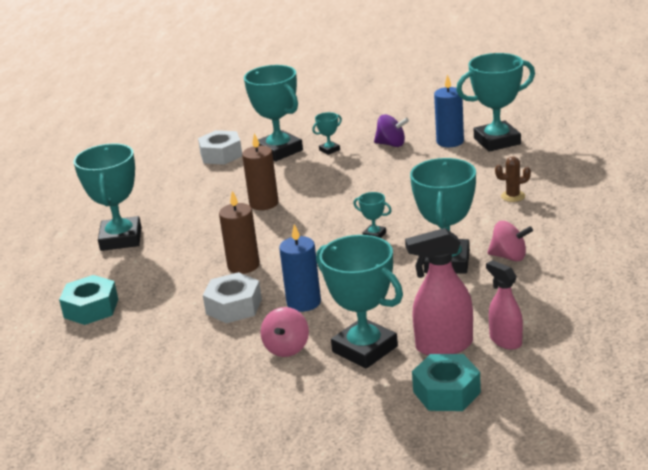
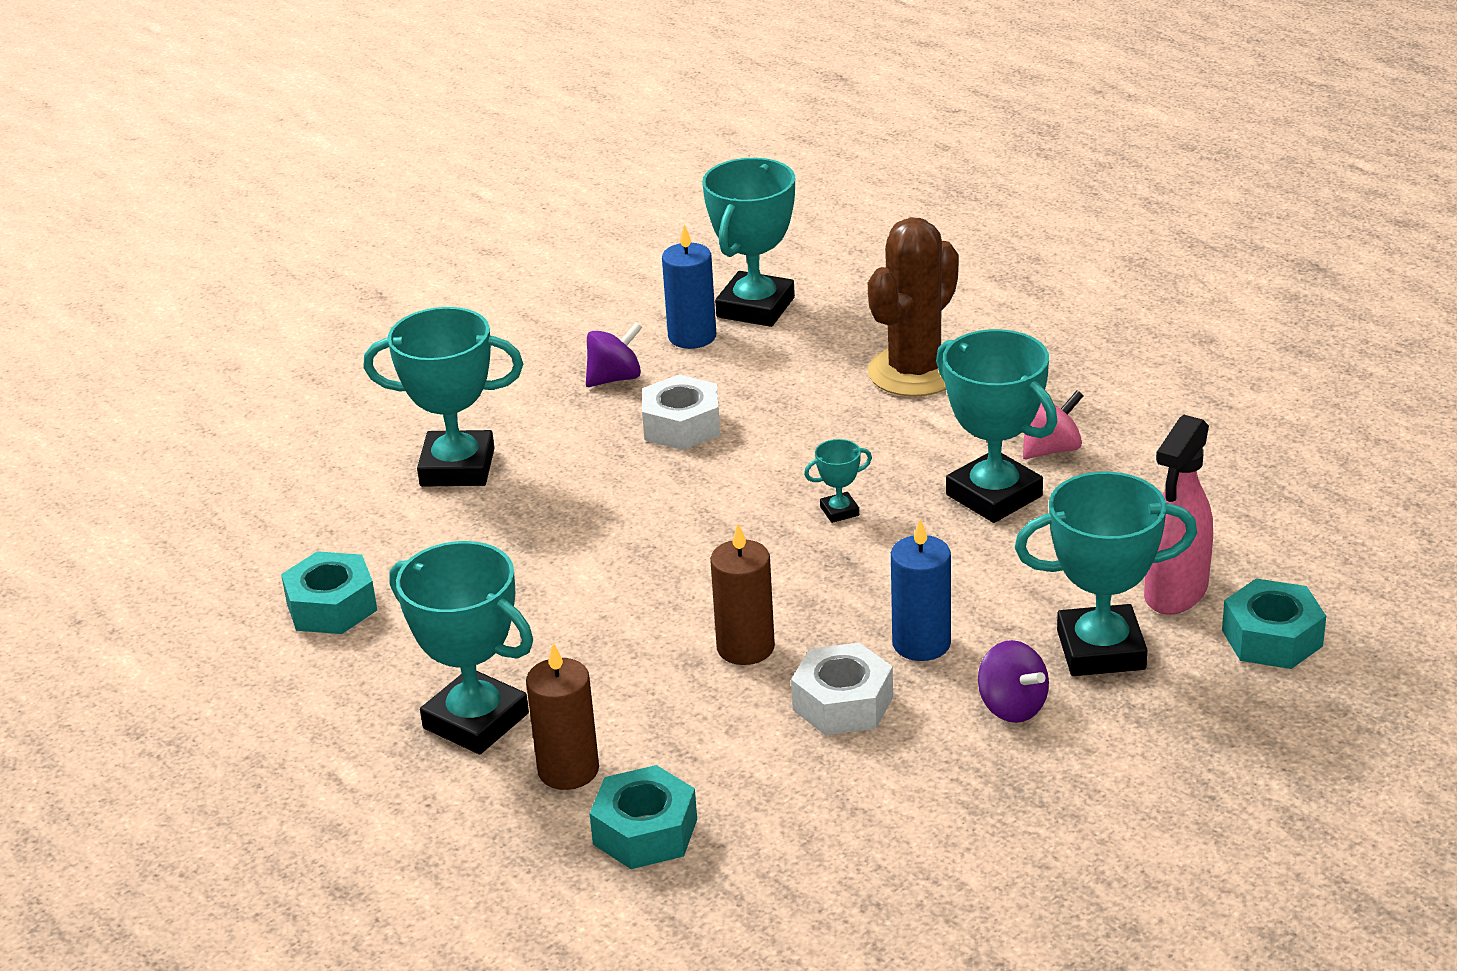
camera: 50 degrees left, 5 degrees up
white nut [198,130,242,165] -> white nut moved to [642,374,720,450]
brown candle [242,133,279,210] -> brown candle moved to [526,643,599,790]
pink spinning top [261,307,309,357] -> purple spinning top [978,640,1049,723]
turquoise trophy [312,112,342,155] -> none
pink spray bottle [486,260,523,350] -> none
brown cactus [495,156,531,202] -> brown cactus [868,217,959,397], size x2.38
none -> turquoise nut [281,551,377,634]

